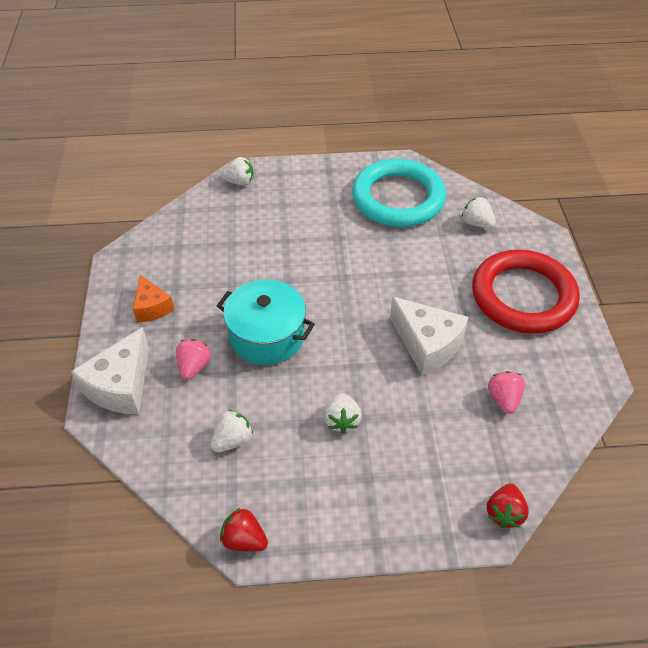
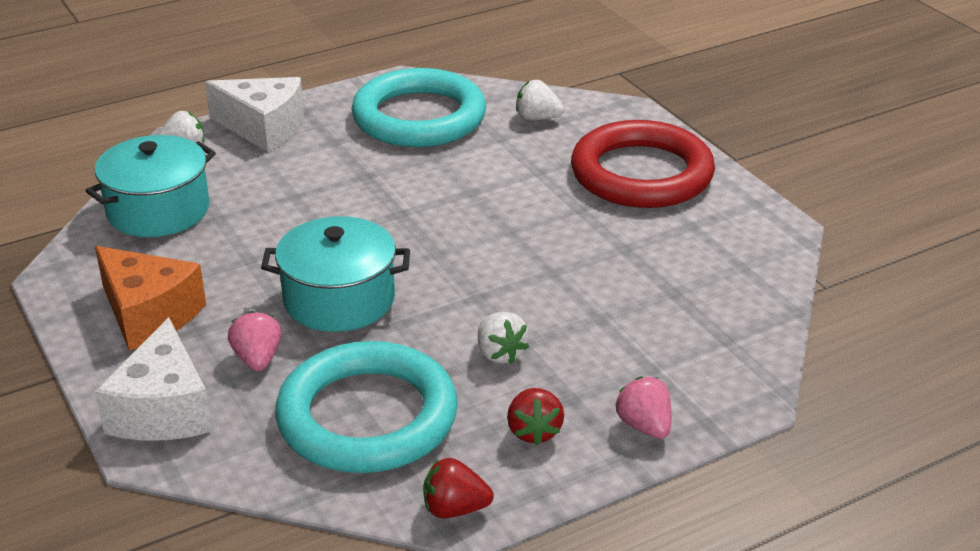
camera: 25 degrees left, 15 degrees down
orange cheese [133,274,174,322] -> orange cheese [95,246,206,351], size x1.62
white strawberry [211,409,253,452] -> turquoise ring [275,341,458,473]
white cheese [390,297,469,376] -> white cheese moved to [205,77,304,152]
red strawberry [486,484,529,528] -> red strawberry moved to [507,388,564,446]
pink strawberry [488,371,525,414] -> pink strawberry moved to [615,376,671,439]
none -> turquoise pot [86,135,216,237]

